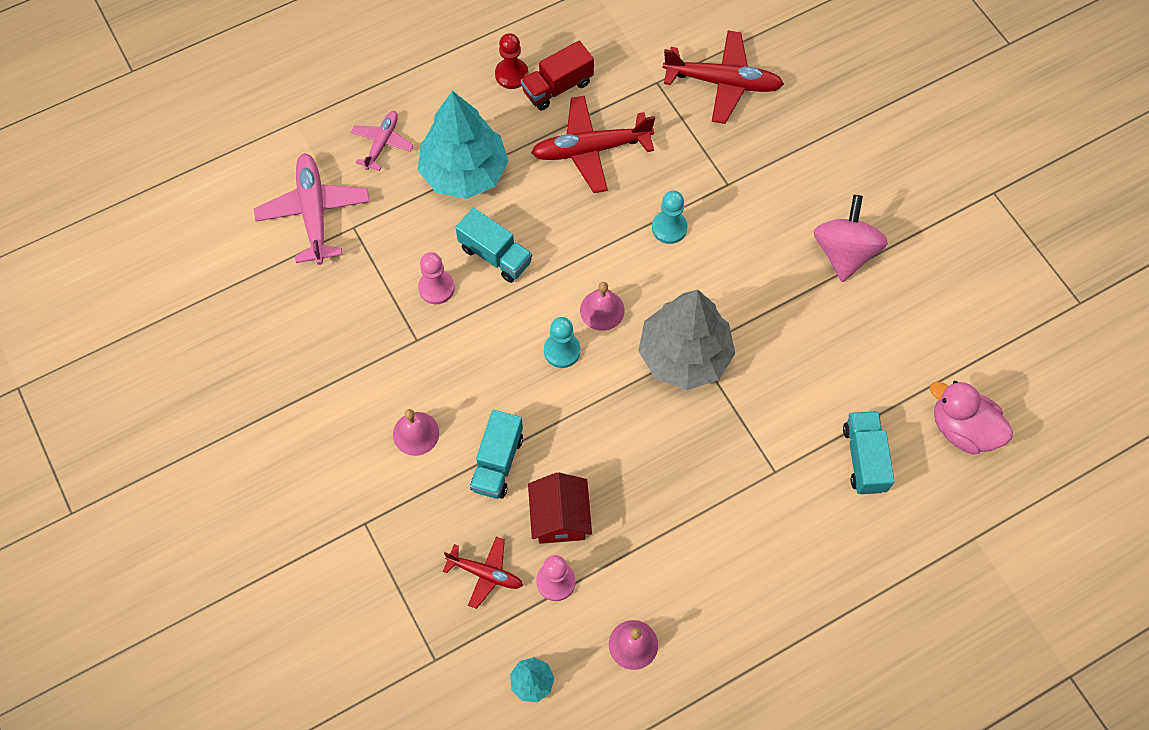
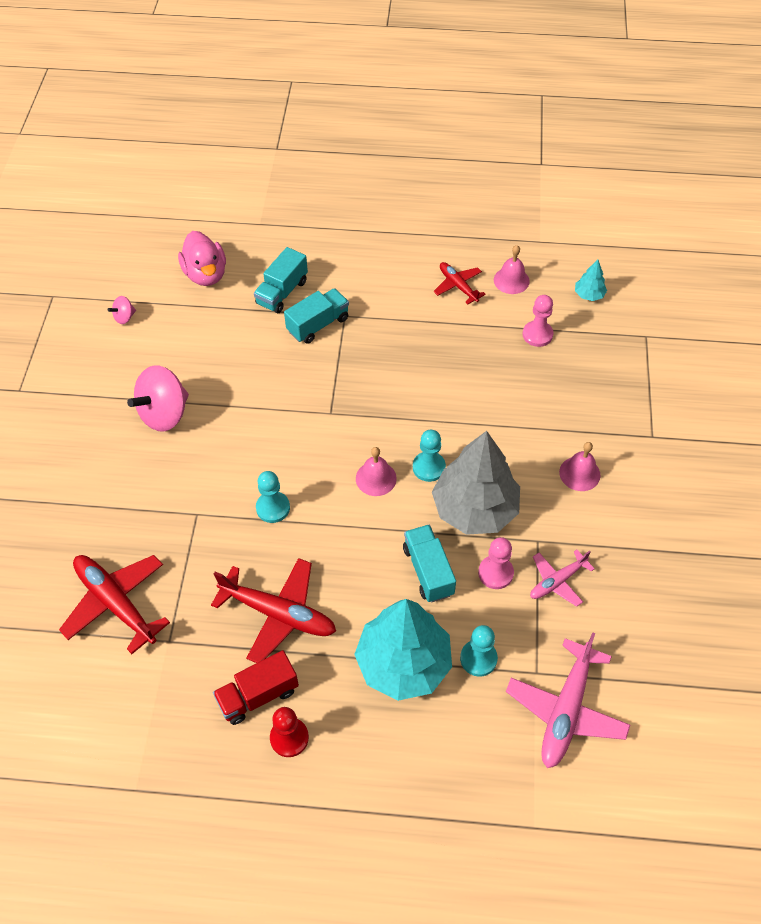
camera: 145 degrees left, 10 degrees down
pink plane [351,111,414,171] -> pink plane moved to [530,550,595,607]
red plane [443,537,523,609] -> red plane moved to [433,262,486,304]
turquoise truck [470,410,523,499] -> turquoise truck moved to [284,288,349,344]
red truck [521,41,594,111] -> red truck turned 150 degrees clockwise [213,650,299,725]
red house [528,472,592,544] -> none
grey tree [638,290,735,390] -> grey tree moved to [432,431,520,535]
none -> pink spinning top [107,296,136,324]
none -> turquoise pawn [460,625,498,677]

